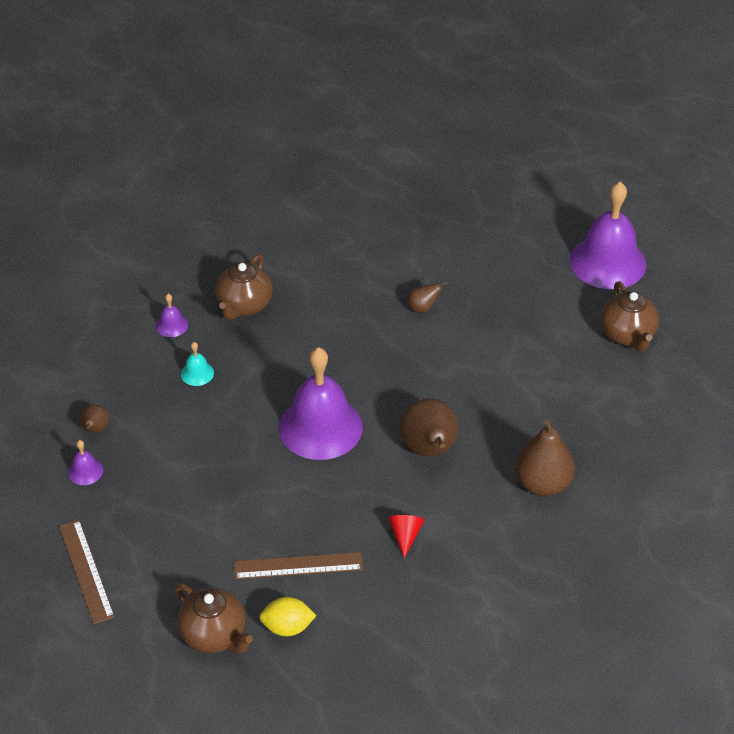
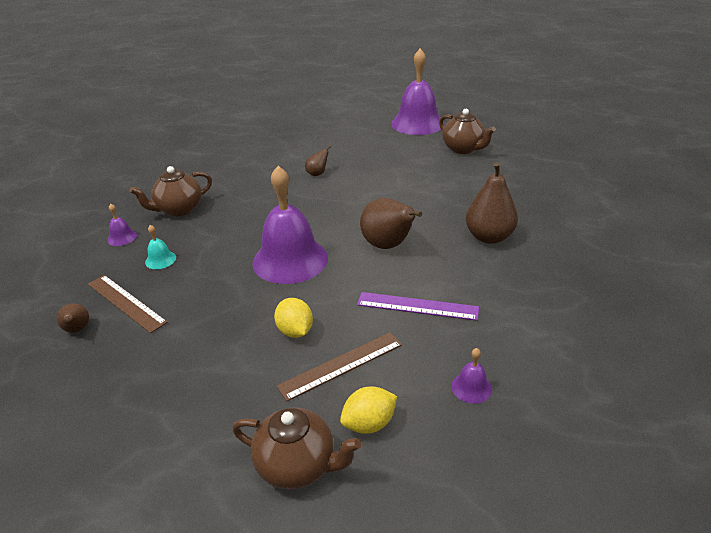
camera: 25 degrees left, 10 degrees down
brown ruler [59,520,115,624] -> brown ruler moved to [88,275,168,333]
purple bell [68,440,103,485] -> purple bell moved to [451,348,492,404]
brown teapot [215,254,273,320] -> brown teapot turned 60 degrees clockwise [129,166,212,216]
red cone [388,515,425,558] -> purple ruler [357,292,479,321]
none -> yellow lemon [274,298,313,338]

